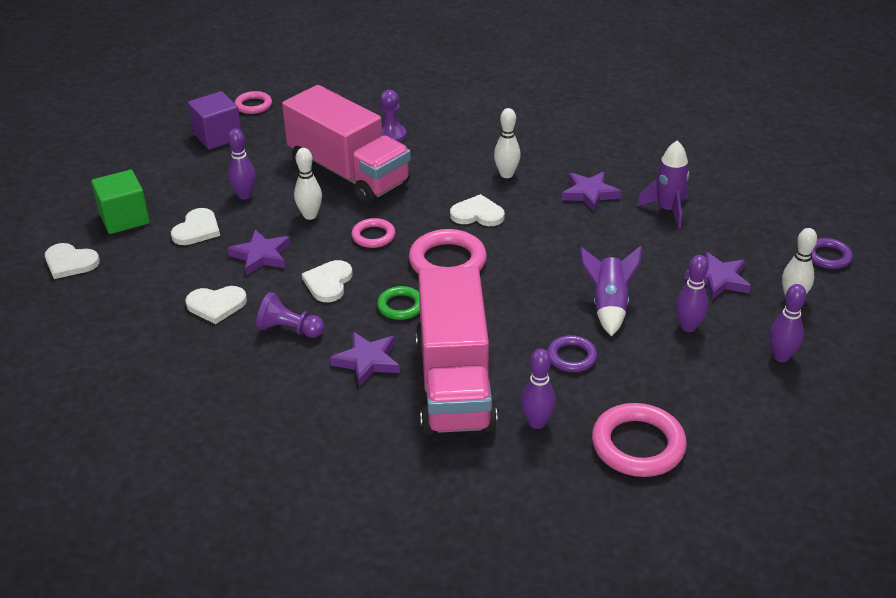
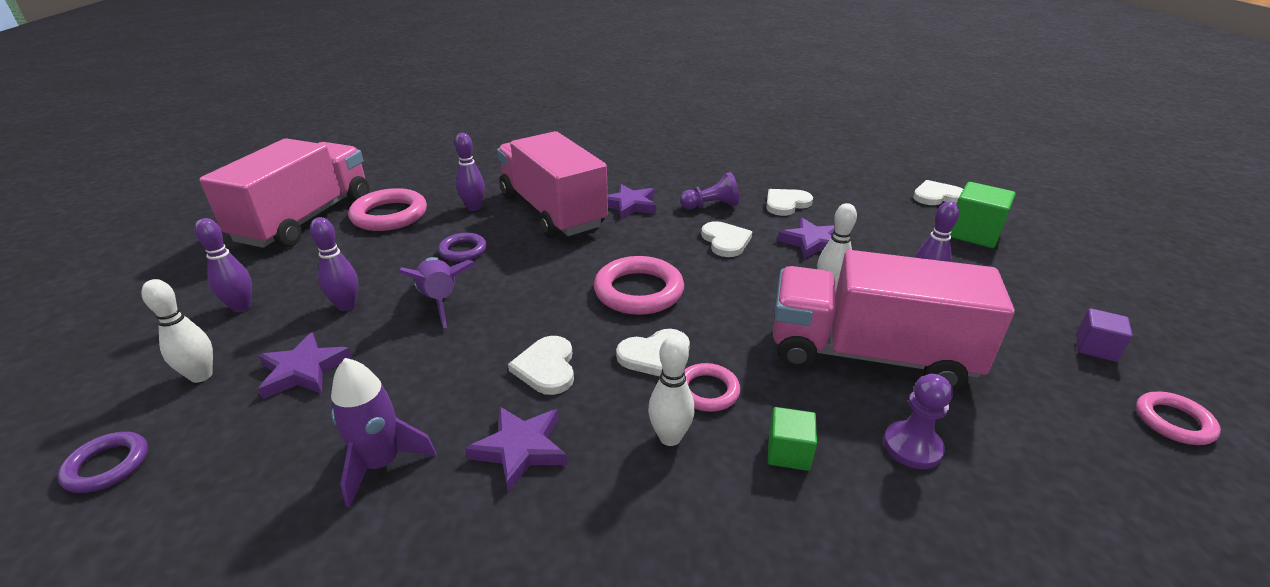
camera: 150 degrees right, 5 degrees down
white heart [171,208,220,245] -> white heart moved to [508,336,574,395]
purple cube [188,91,242,150] -> purple cube [1076,308,1133,362], size x0.59
pink ring [351,218,395,248] -> pink ring moved to [684,363,740,412]
green ring [377,286,420,320] -> none
none -> pink truck [199,138,369,248]
none -> green cube [768,407,817,471]

